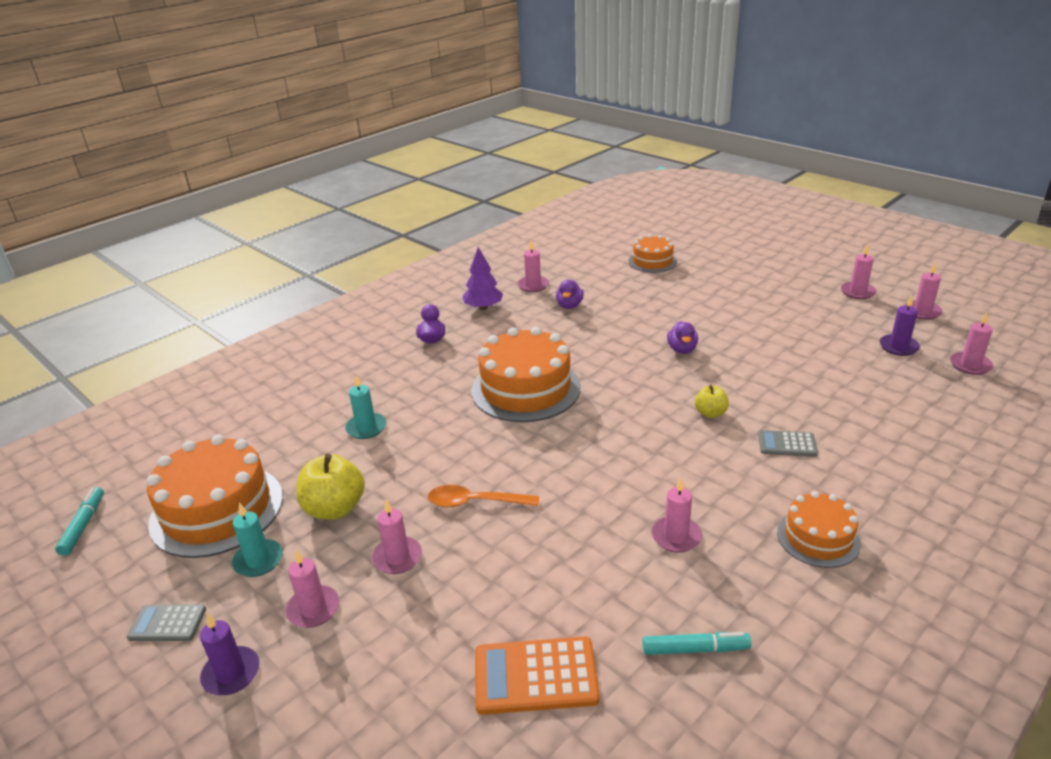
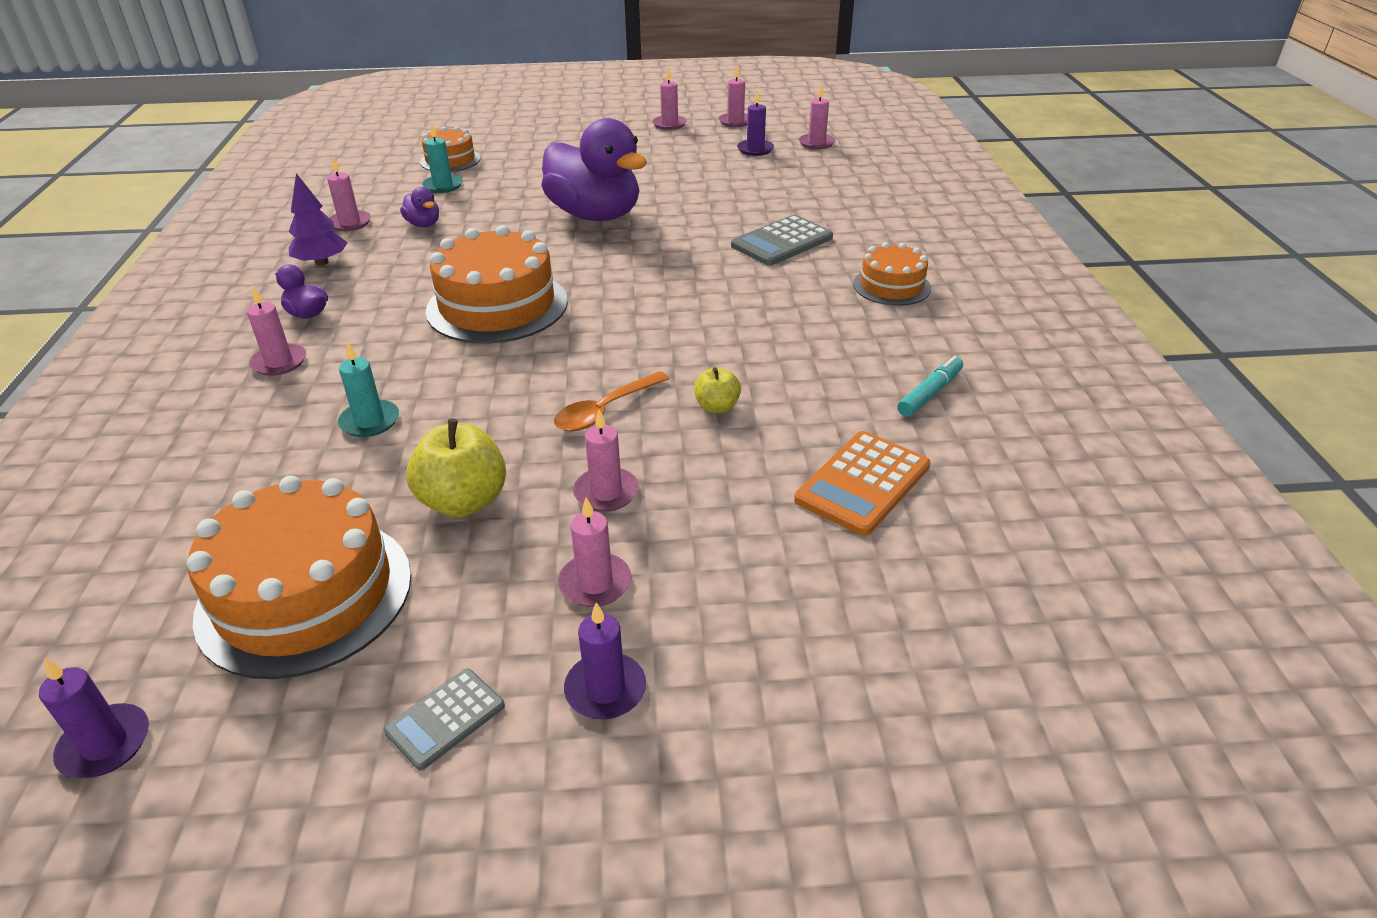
camera: 50 degrees left, 5 degrees up
turquoise marker [55,487,104,556] -> purple candle [39,658,149,778]
turquoise candle [232,503,283,577] -> turquoise candle moved to [422,123,463,193]
pink candle [652,478,702,553] -> pink candle moved to [247,287,306,376]
purple duck [667,321,698,354] -> purple duck [541,118,647,221], size x2.44
yellow apple [695,385,729,418] -> yellow apple moved to [694,367,741,413]
grey calculator [758,430,818,457] -> grey calculator [731,215,833,266], size x1.66

